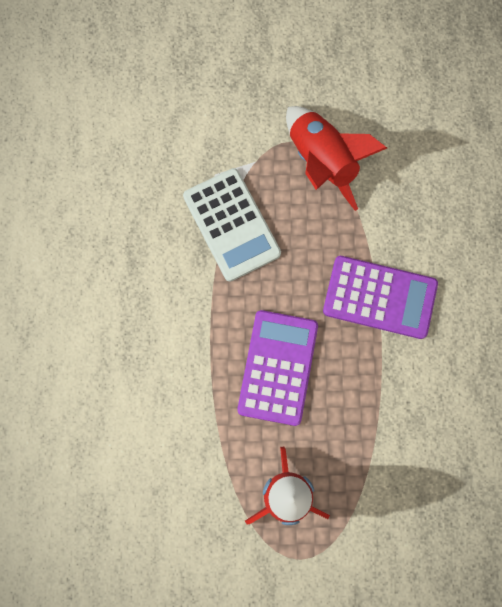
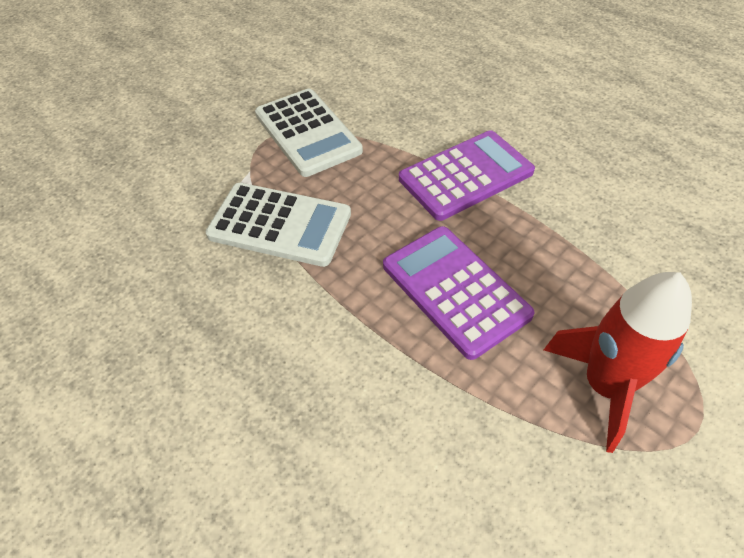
camera: 45 degrees left, 25 degrees down
red rocket [286,106,387,211] -> white calculator [255,89,363,177]

